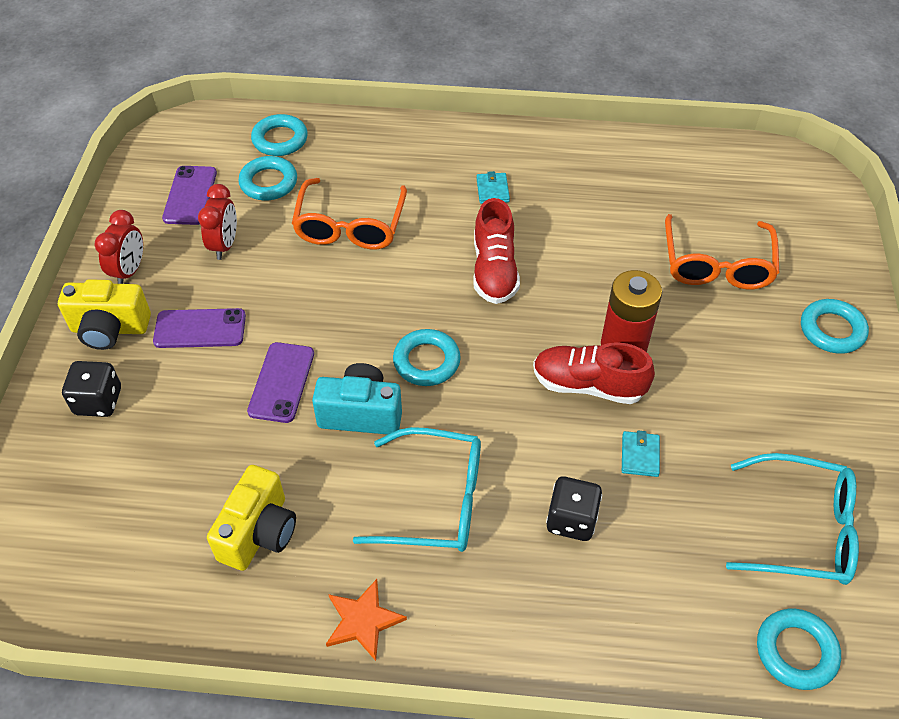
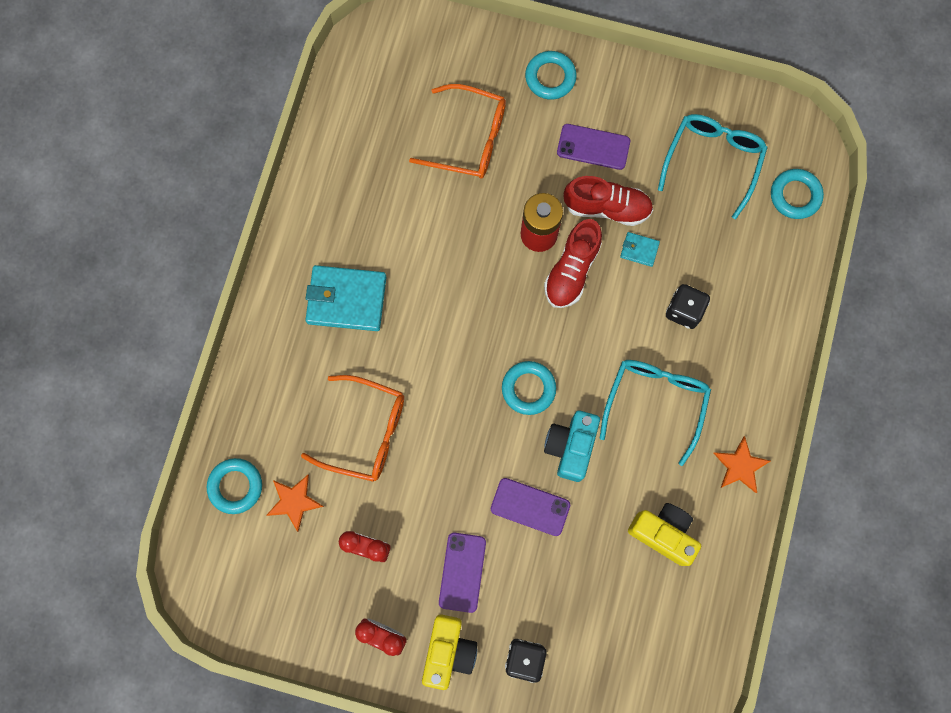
camera: 80 degrees left, 25 degrees up
purple phone [162,166,217,225] -> purple phone moved to [557,124,630,170]
turquoise ring [238,156,297,201] -> orange star [266,475,324,532]
red shoe [473,198,520,304] -> red shoe moved to [564,176,653,226]
turquoise wallet [477,171,510,204] -> turquoise wallet [305,265,387,331], size x2.17

